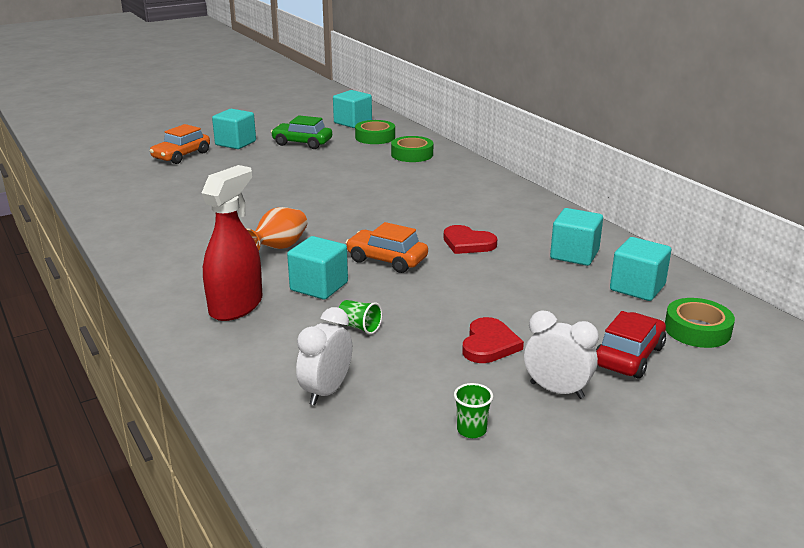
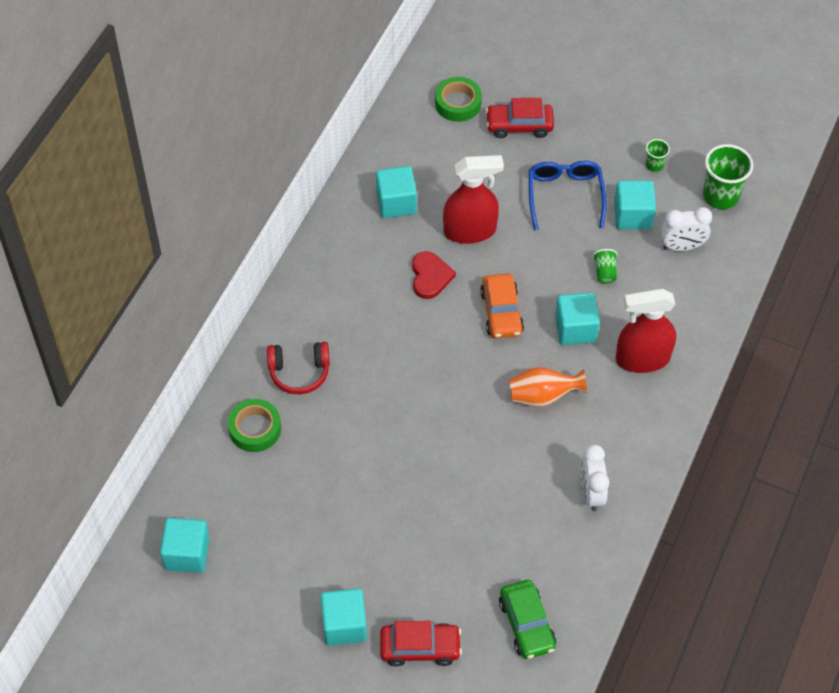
camera: 125 degrees left, 30 degrees up
orange car [150,124,210,164] -> red car [380,621,462,667]
green car [271,115,332,149] -> green car moved to [499,580,556,659]
green tape [355,120,395,144] -> none
red heart [462,317,524,363] -> blue glasses [529,161,607,230]
white clock [524,310,599,399] -> white clock moved to [581,444,609,511]
turquoise cube [610,237,671,301] -> turquoise cube moved to [614,181,656,229]
none -> red headphones [267,342,330,395]
none -> red spray bottle [443,155,504,244]
none -> green cup [703,144,753,209]

